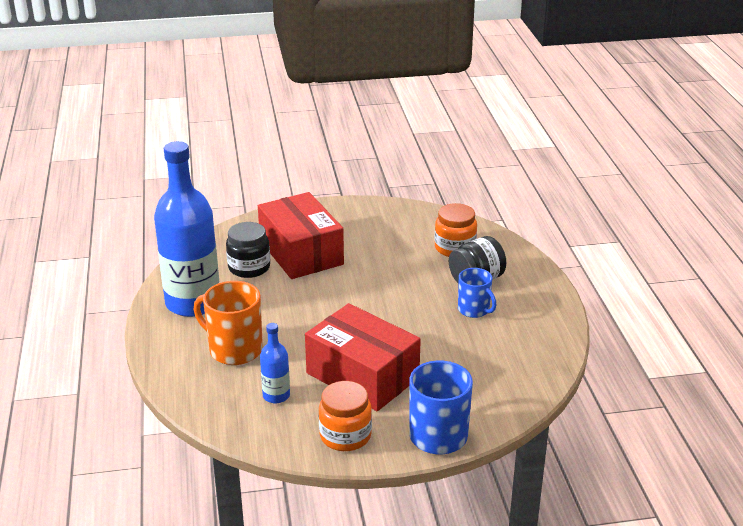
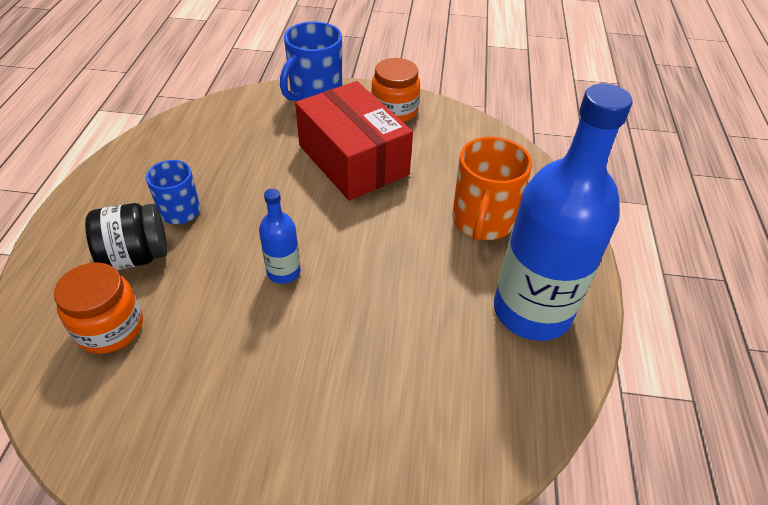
camera: 165 degrees left, 15 degrees up
orange mug [194,281,263,365] -> orange mug turned 60 degrees clockwise [452,137,532,241]
black jar [226,222,270,278] -> none
red box [258,192,344,279] -> none
blue bottle [260,323,290,403] -> blue bottle moved to [259,189,300,284]

